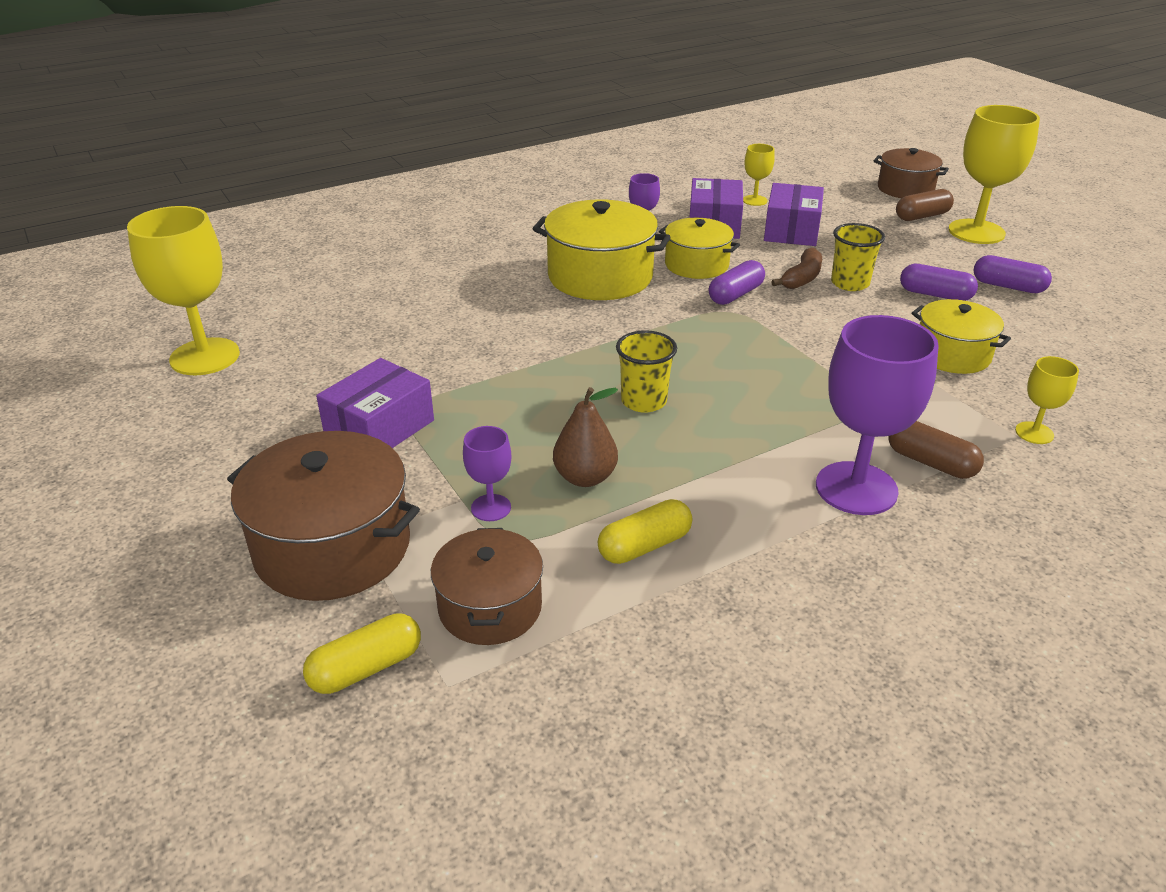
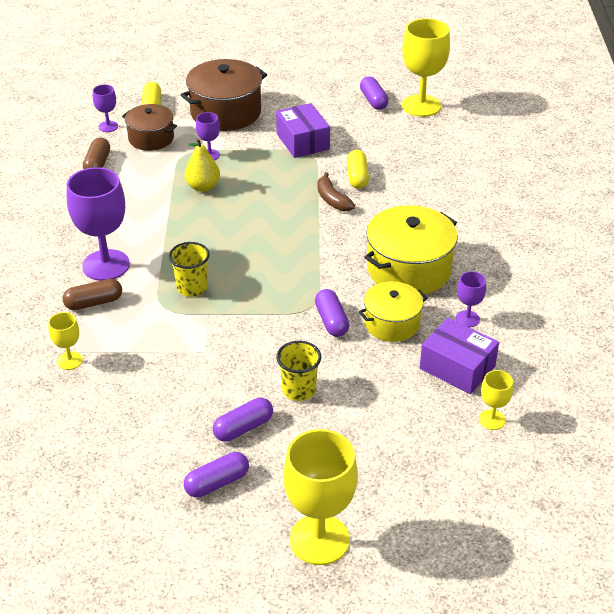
camera: 120 degrees right, 5 degrees up
brown pear [553,387,618,487] -> yellow pear [185,138,220,192]
yellow capsule [598,499,692,564] -> yellow capsule moved to [347,150,369,189]
yellow cup [616,330,677,413] -> yellow cup moved to [169,242,210,297]
purple box [764,183,824,246] -> none
brown banana [771,247,822,289] -> brown banana moved to [317,172,355,211]
brown pot [874,148,949,198] -> none
brown capsule [896,189,954,221] -> brown capsule moved to [83,137,110,169]
yellow pot [912,299,1011,374] -> none
none -> purple goblet [93,85,118,132]
none -> purple capsule [360,76,389,110]

